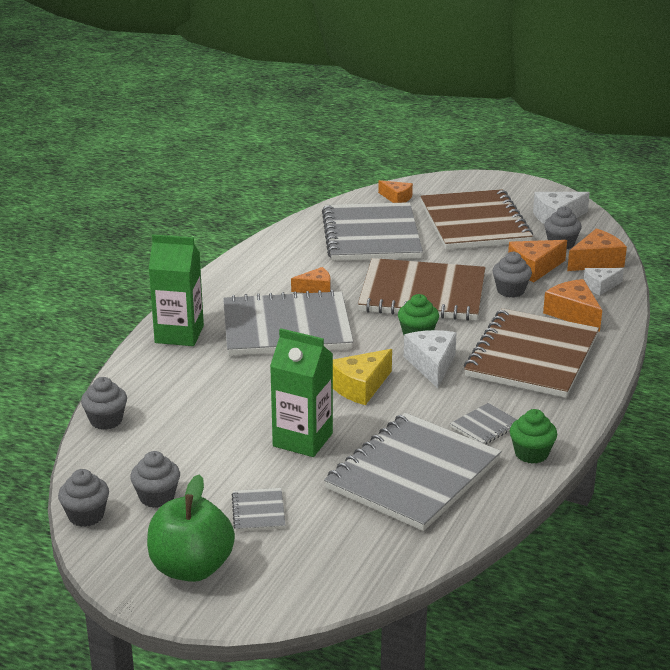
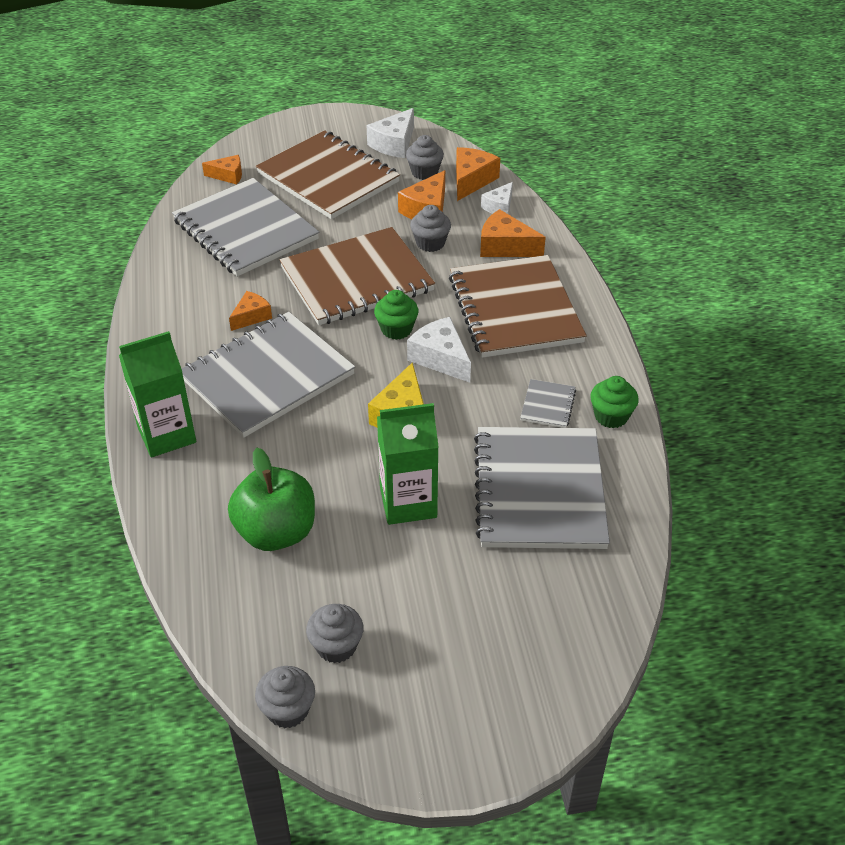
camera: 35 degrees left, 15 degrees up
grey cupcake [81,377,127,430] -> none
green apple [147,475,235,582] -> green apple moved to [228,448,315,551]
grey notebook [232,488,286,531] -> none

